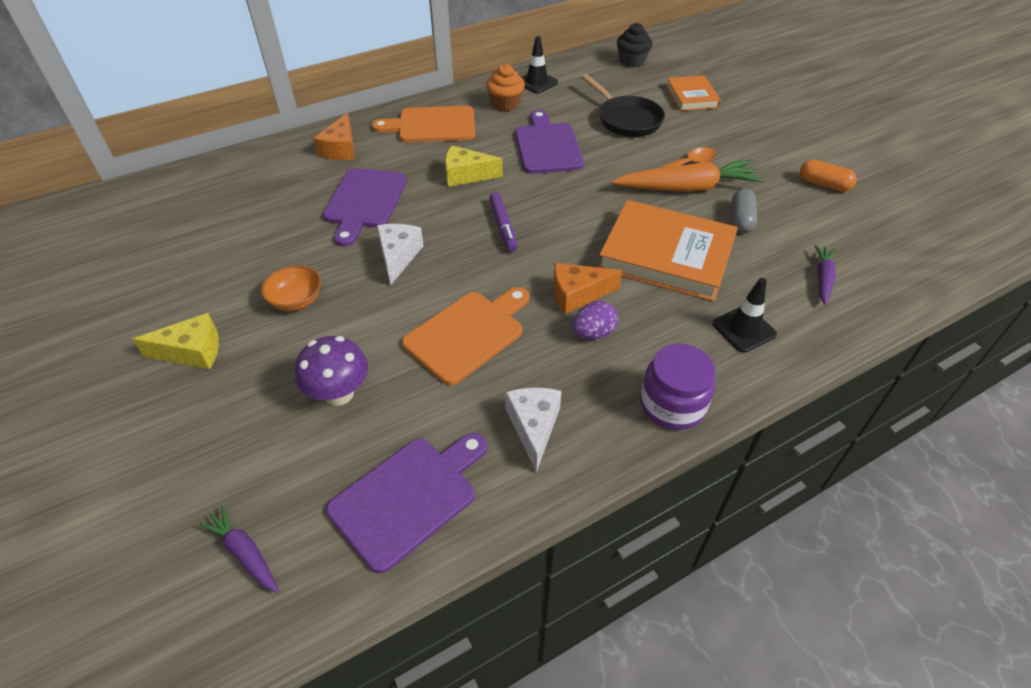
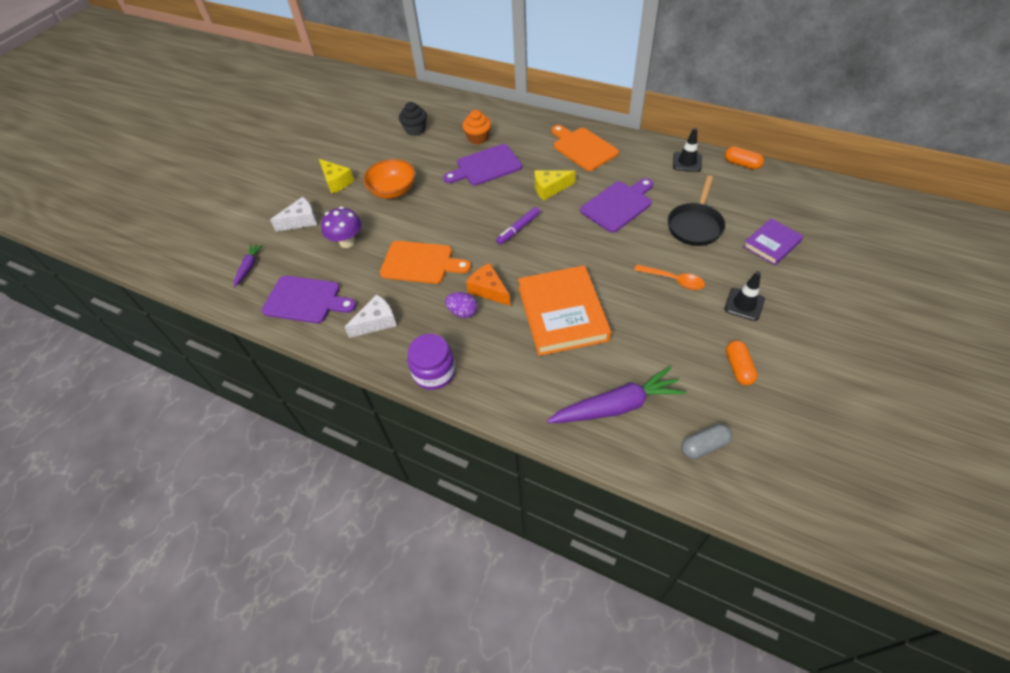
camera: 60 degrees right, 5 degrees up
orange bowl [261,265,321,311] -> orange bowl [363,159,415,199], size x1.51
orange cheese [313,113,355,160] -> none
white cheese [377,224,424,285] -> white cheese moved to [270,197,317,231]
yellow cheese [445,145,503,187] -> yellow cheese turned 75 degrees counterclockwise [534,170,576,201]
orange cupcake [486,64,525,111] -> orange cupcake moved to [462,110,491,144]
orange carrot [612,160,763,192] -> none
black cupcake [617,23,653,68] -> black cupcake moved to [399,102,427,136]
orange book [666,75,721,111] -> purple book [743,218,803,265]
black traffic cone [712,278,777,353] -> black traffic cone moved to [724,271,765,321]
grey capsule [732,189,757,233] -> grey capsule moved to [681,424,732,459]
purple carrot [815,245,836,305] -> purple carrot [547,366,686,423], size x1.98
none -> orange capsule [725,147,764,170]

